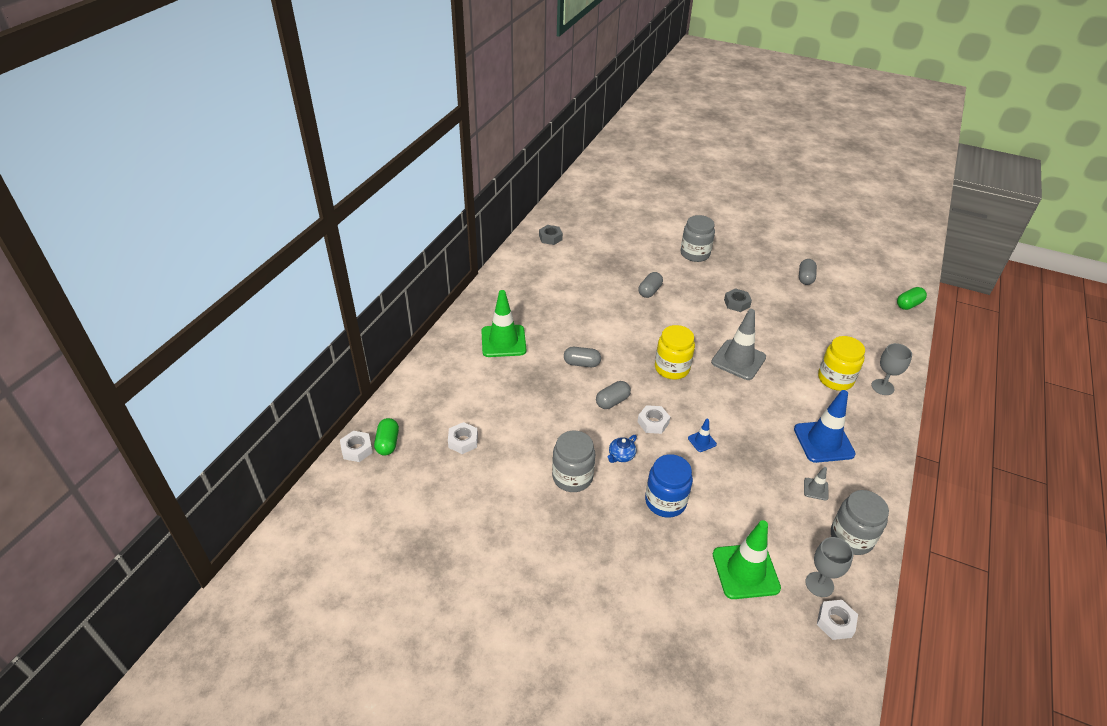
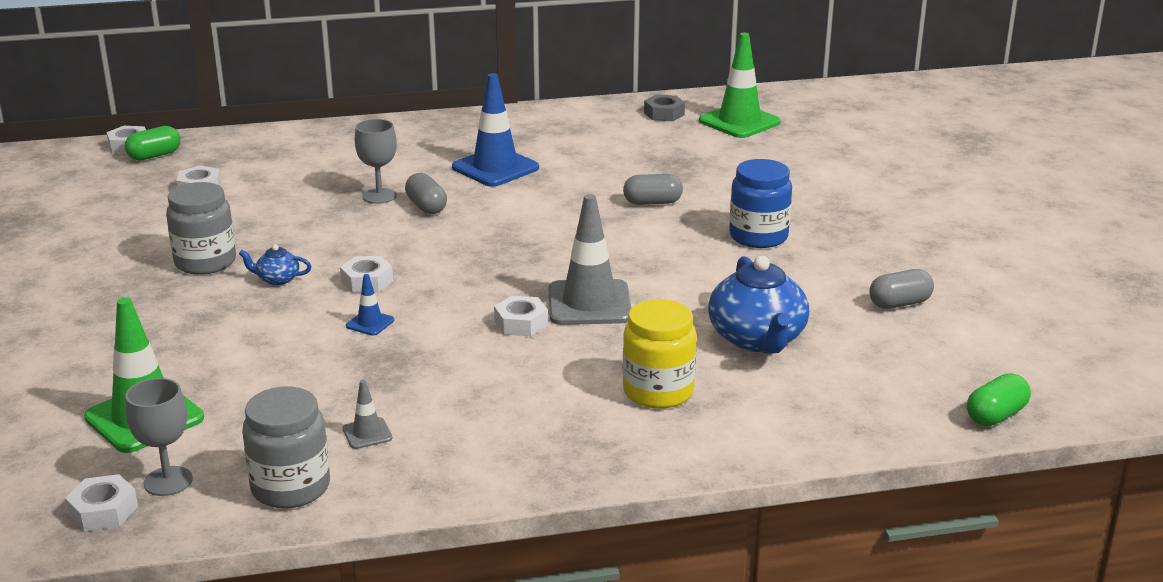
camera: 55 degrees right, 15 degrees down
green traffic cone [481,290,526,357] -> green traffic cone moved to [699,33,781,138]
grey capsule [596,381,631,409] -> none
blue jar [645,454,693,518] -> blue jar moved to [729,159,792,248]
yellow jar [655,325,695,380] -> none
grey jar [680,215,715,262] -> none
grey nut [724,288,752,312] -> none
blue traffic cone [794,390,856,463] -> blue traffic cone moved to [452,73,539,187]
grey goblet [871,343,912,395] -> grey goblet moved to [355,119,397,204]
green capsule [897,287,927,310] -> green capsule turned 60 degrees counterclockwise [967,373,1031,426]
none -> white nut [494,296,548,336]
none -> blue teapot [708,256,809,354]

